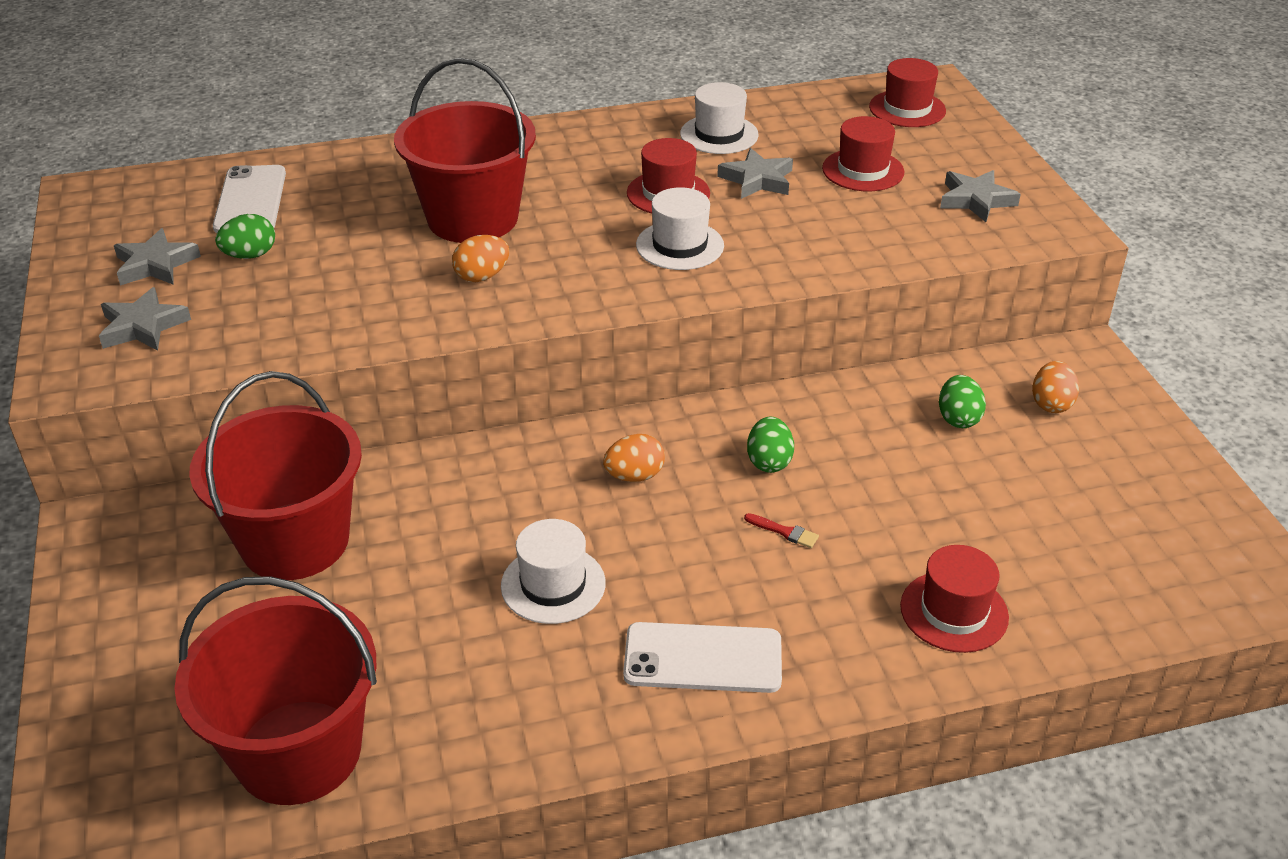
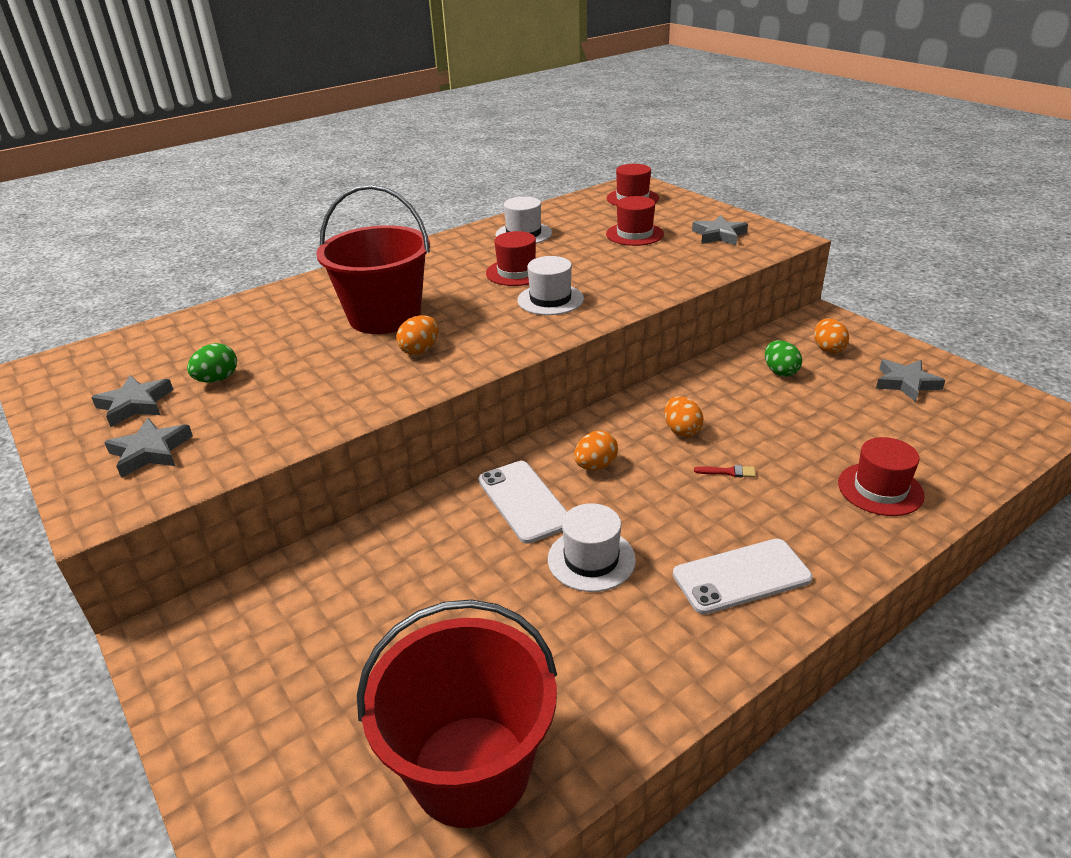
camera: 20 degrees left, 5 degrees down
red bucket [189,371,362,580] -> none
white phone [213,165,286,233] -> white phone moved to [478,461,567,544]
grey star [717,148,793,199] -> grey star moved to [876,359,945,402]
green egg [747,416,794,473] -> orange egg [664,396,703,437]

